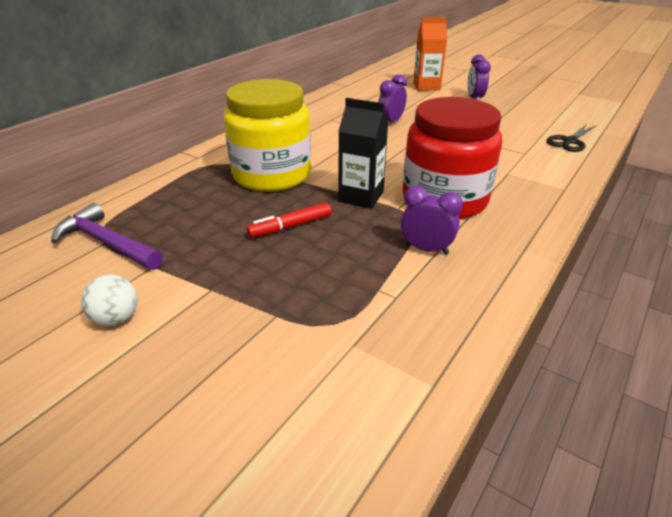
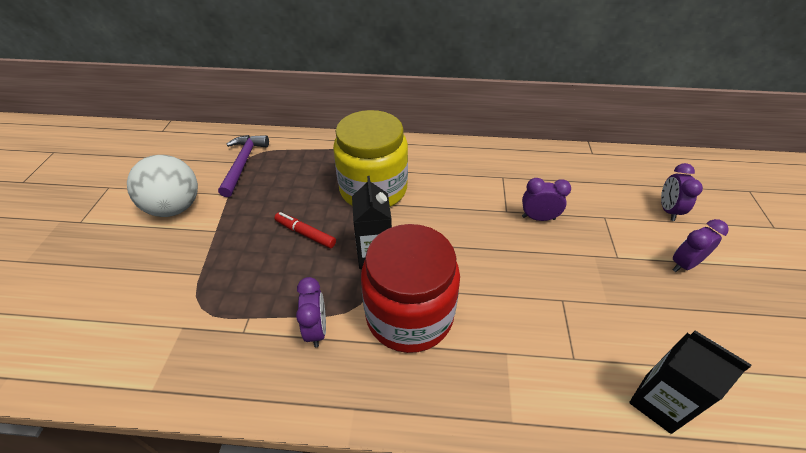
camera: 60 degrees right, 10 degrees up
white ball [81,274,138,326] -> white ball [127,155,198,217], size x1.96
orange carton [413,17,447,91] -> purple clock [661,163,703,221]
black scissors [547,124,596,152] -> black carton [629,331,751,434]

